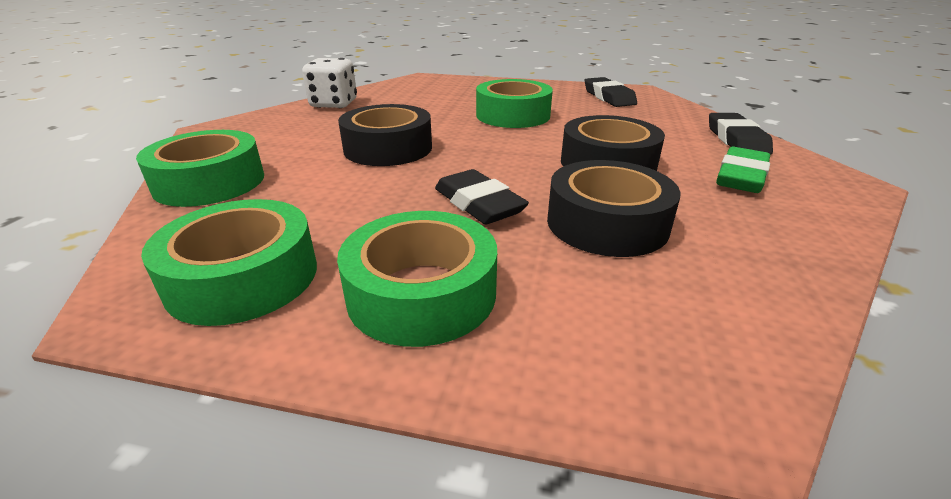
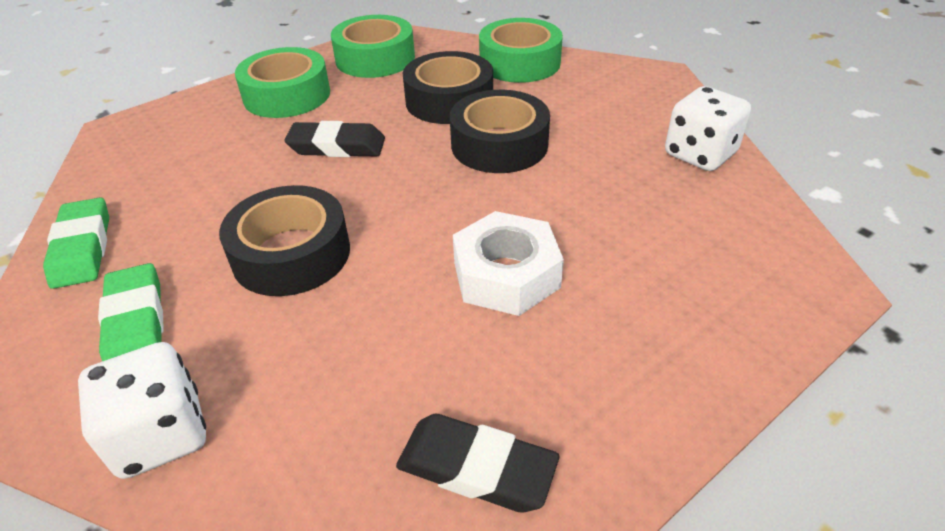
camera: 130 degrees right, 10 degrees up
green tape [476,79,553,128] -> white nut [453,211,564,316]
black tape [547,160,681,257] -> black tape moved to [403,51,493,124]
black eraser [709,113,773,155] -> white dice [78,342,206,479]
none -> green eraser [43,197,109,289]

